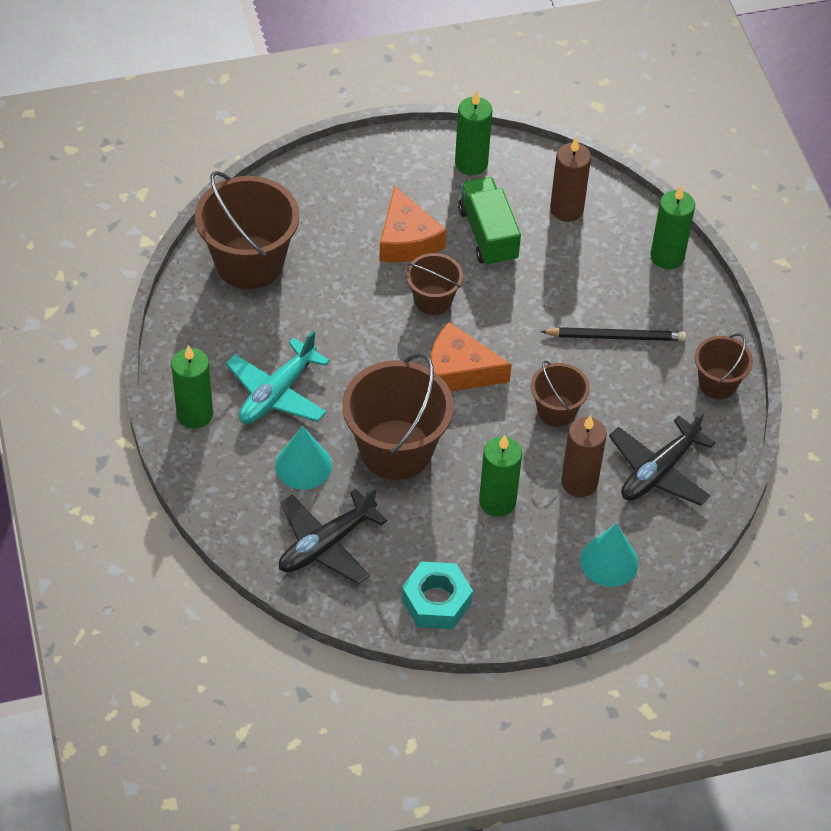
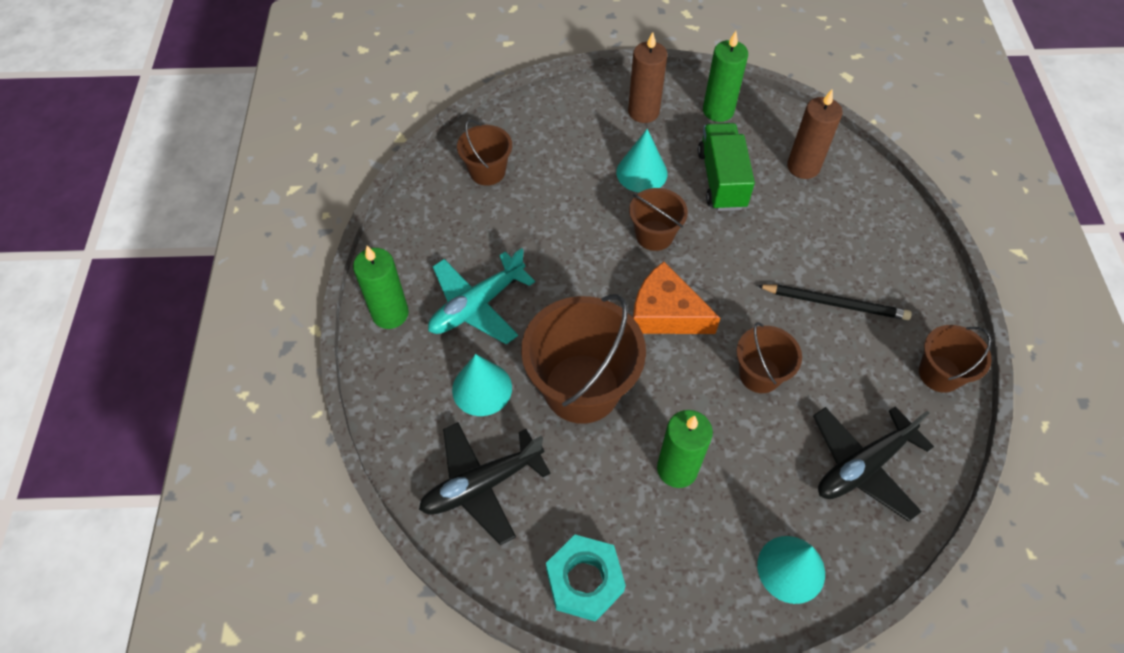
camera: 15 degrees right, 5 degrees up
brown bucket [195,171,299,289] -> brown bucket [457,120,512,186], size x0.55
orange cheese [379,186,447,263] -> turquoise cone [616,129,667,193]
brown candle [561,415,607,497] -> brown candle moved to [628,32,668,123]
green candle [651,185,695,269] -> none

